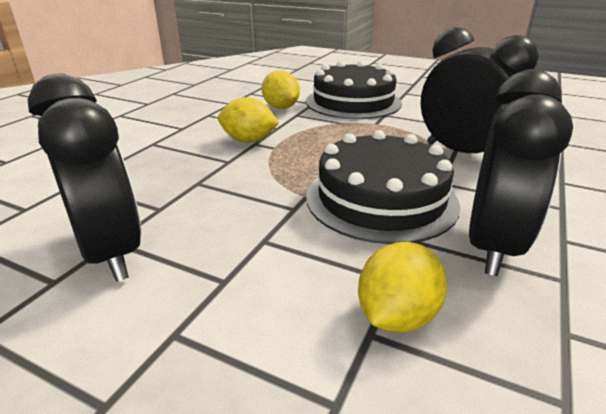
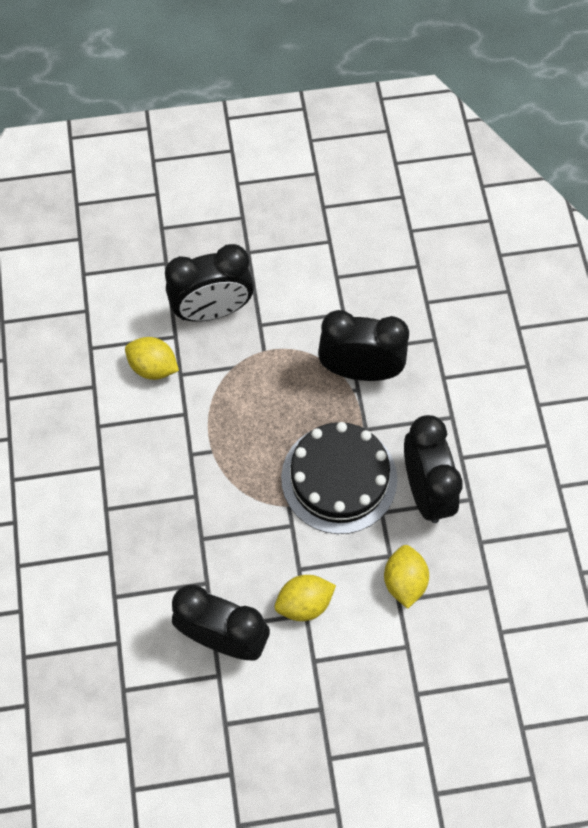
camera: 35 degrees left, 35 degrees up
yellow lemon [218,97,279,142] -> yellow lemon moved to [275,575,336,621]
black cake [306,61,402,119] -> black clock [165,244,254,322]

